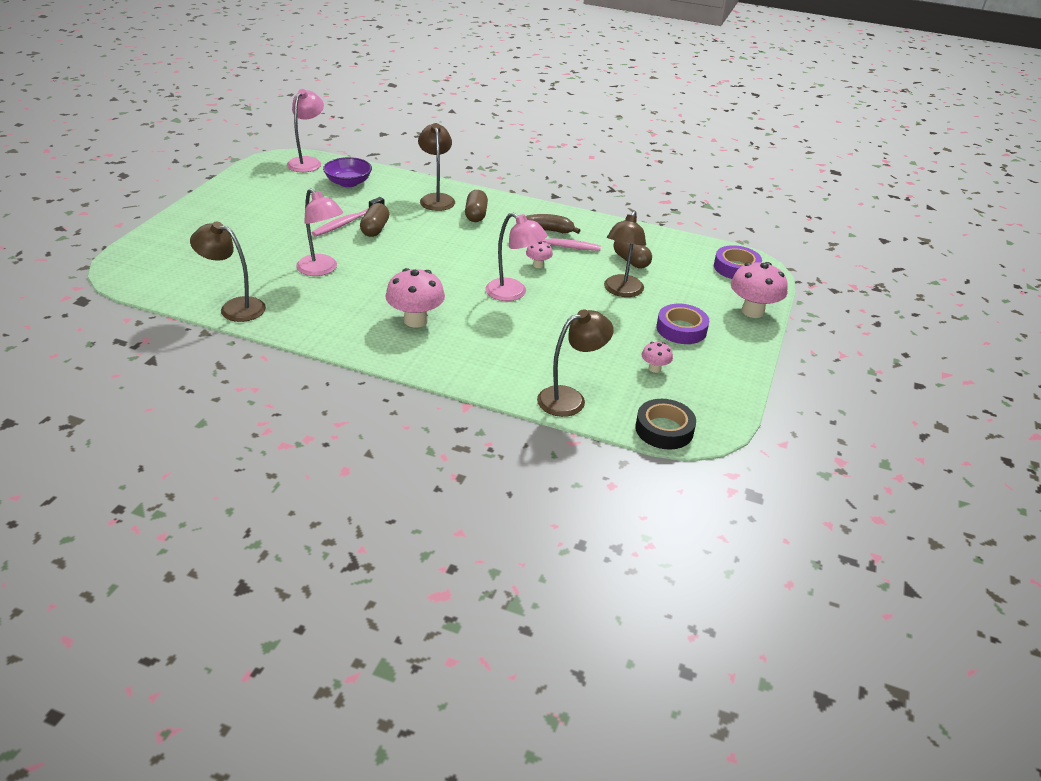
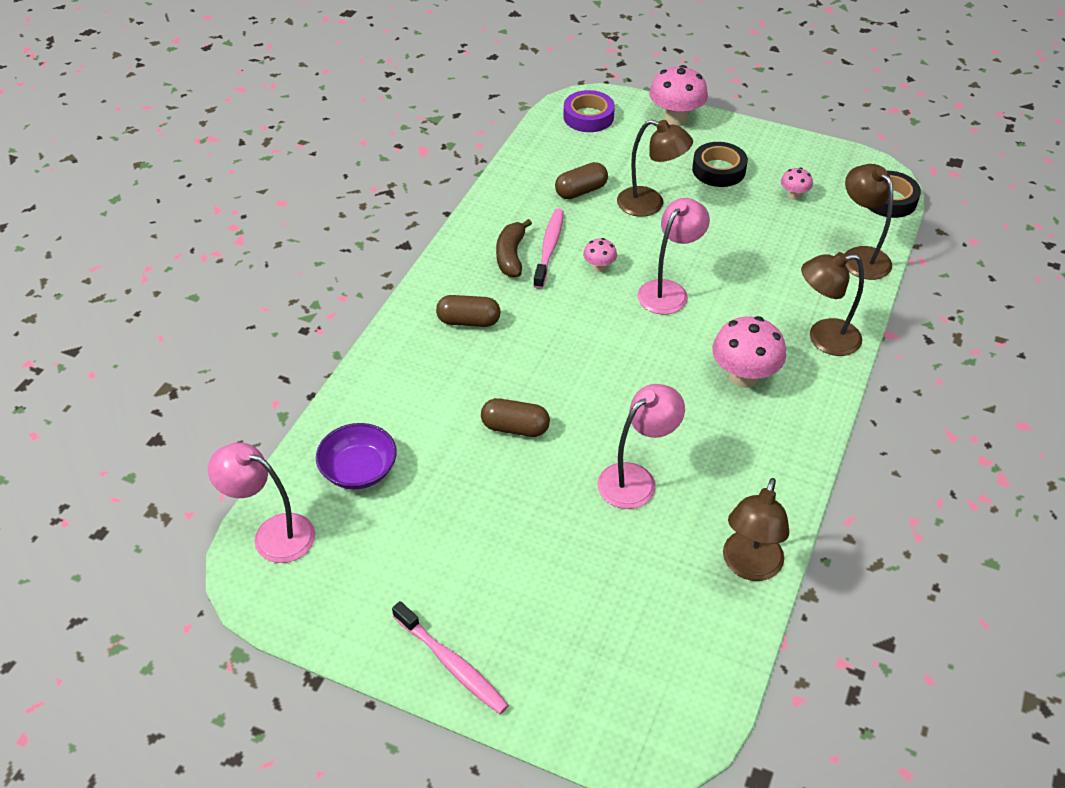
camera: 85 degrees left, 10 degrees up
pink toothbrush [312,197,385,236] -> pink toothbrush moved to [392,601,509,714]
brown lamp [418,123,455,211] -> brown lamp moved to [801,252,864,356]
purple tape [657,304,709,344] -> black tape [692,142,748,187]

